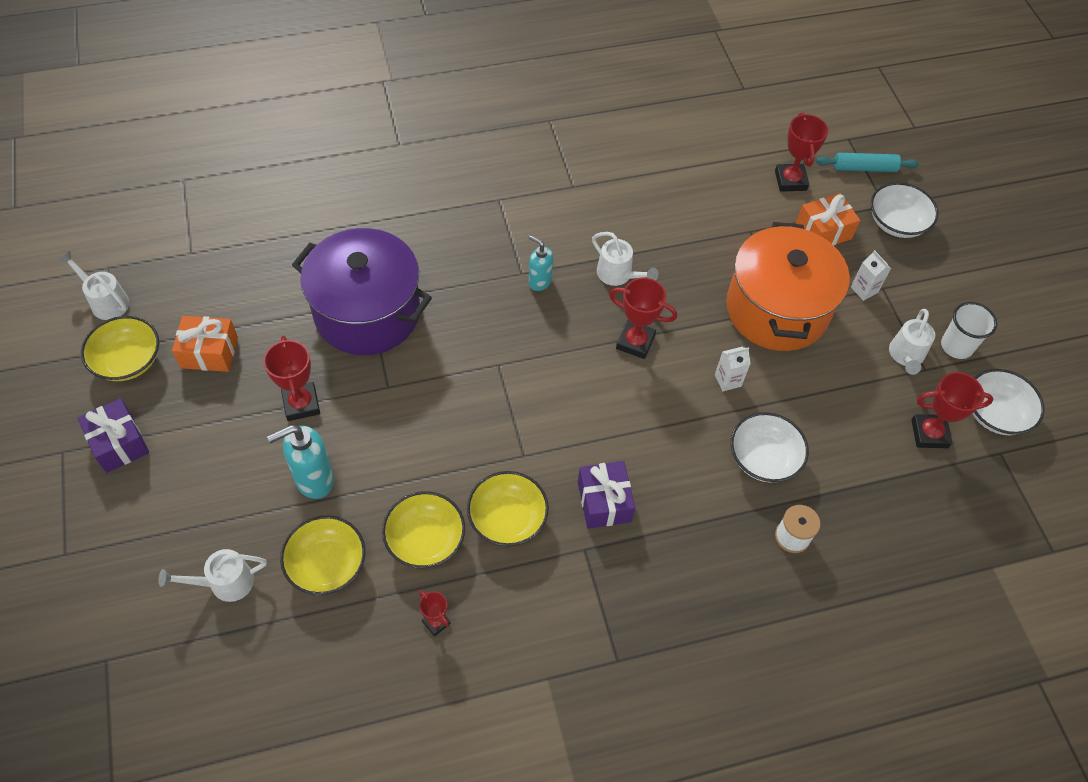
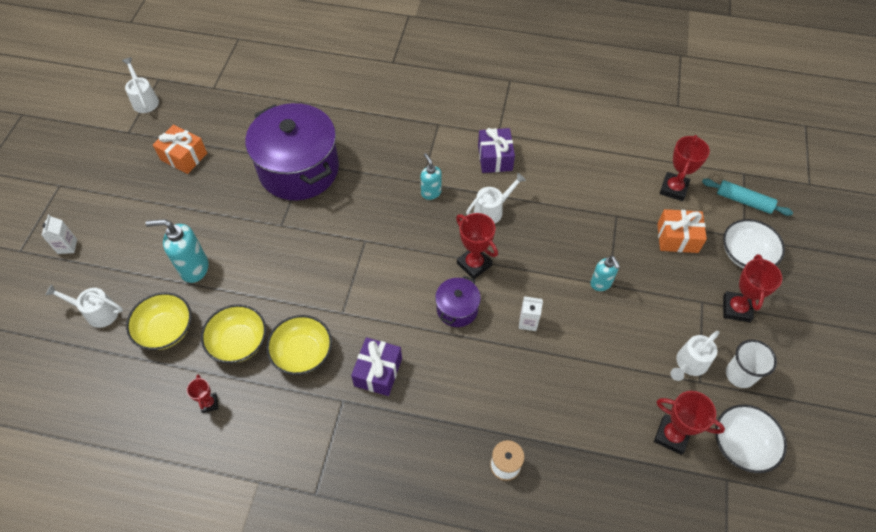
camera: 30 degrees right, 0 degrees up
purple gift [78,398,149,473] -> purple gift moved to [478,128,515,173]
yellow bowl [81,316,159,381] -> none
red trophy [263,336,320,421] -> red trophy moved to [723,254,782,322]
white watering can [592,232,658,286] -> white watering can turned 105 degrees counterclockwise [466,173,526,223]
orange pot [726,222,850,351] -> turquoise soap dispenser [590,256,620,291]
white bowl [731,412,809,483] -> none
white carton [851,250,891,301] -> white carton moved to [41,214,77,254]
none -> purple pot [435,275,481,327]

